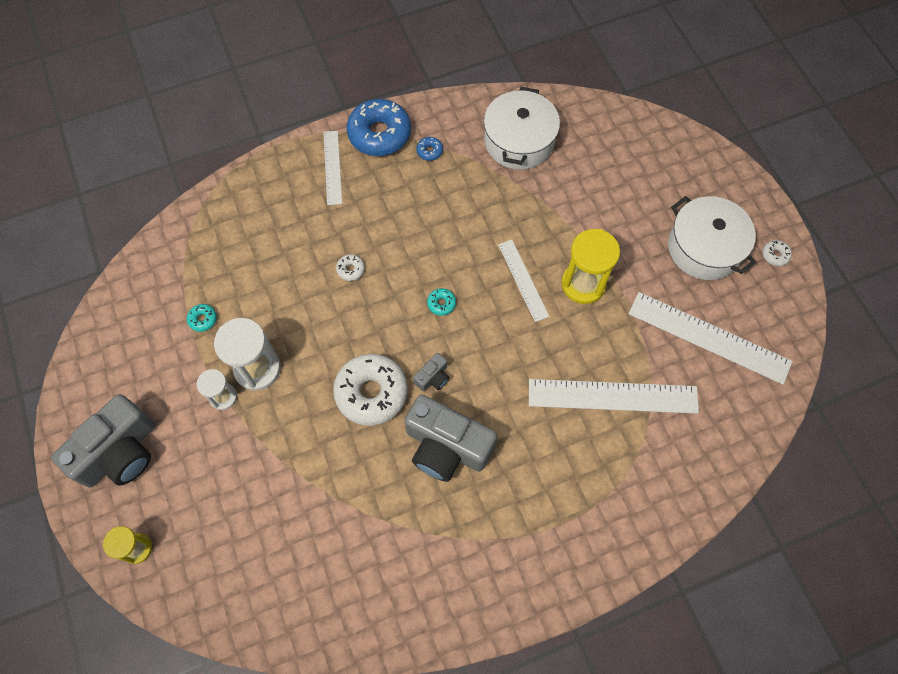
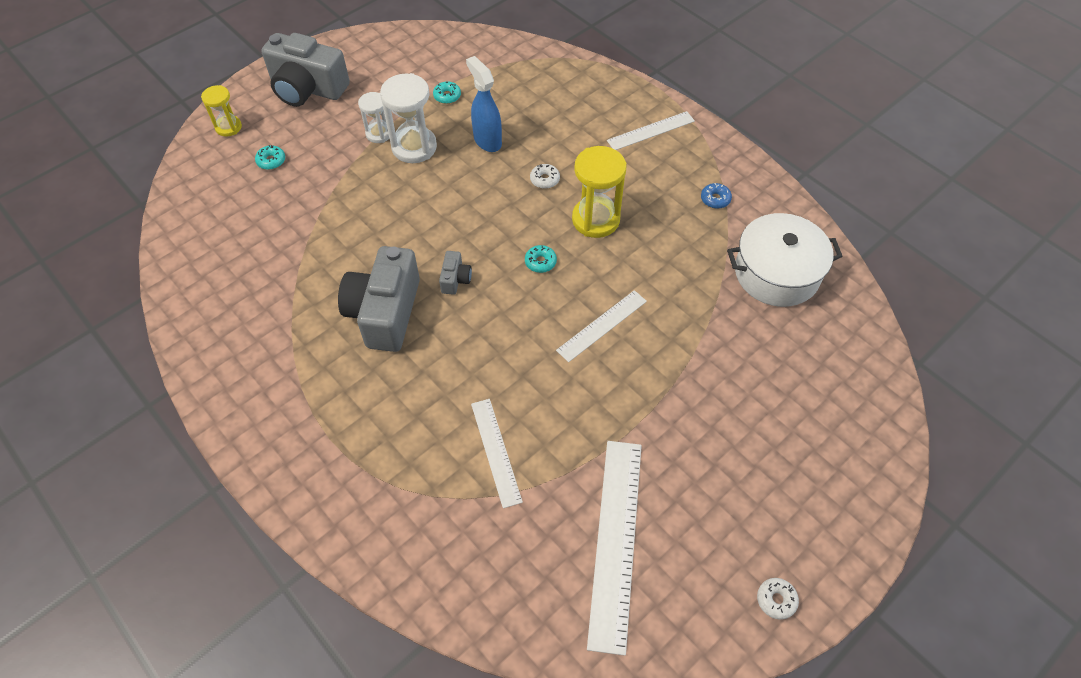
camera: 70 degrees right, 10 degrees down
white donut [333,354,408,426] -> none
blue donut [347,99,411,156] -> none
grey camera [413,353,449,391] -> grey camera turned 105 degrees counterclockwise [439,251,472,295]
white ruler [529,379,699,414] -> white ruler [471,399,523,508], size x0.58
yellow hourglass [561,229,620,304] -> yellow hourglass moved to [572,146,627,238]
white pot [668,196,756,280] -> none
none -> turquoise donut [255,145,285,170]
none -> blue spray bottle [466,56,502,152]

